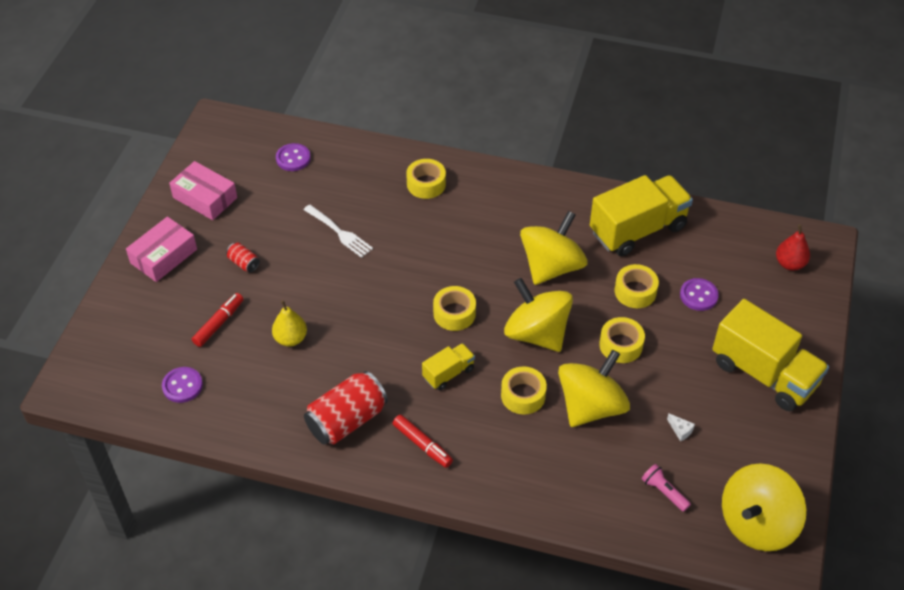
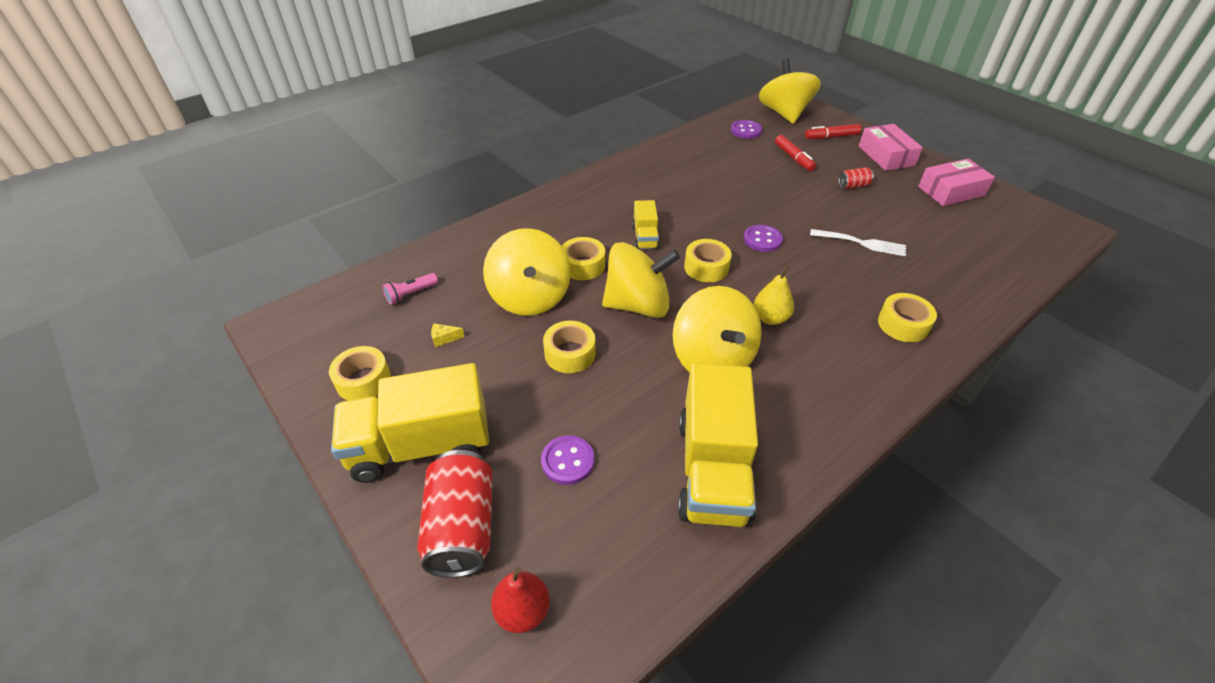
camera: 125 degrees right, 5 degrees down
yellow pear [272,300,307,346] -> yellow pear moved to [754,266,794,325]
purple button [276,143,311,171] -> purple button moved to [743,225,783,252]
white fork [304,204,373,258] -> white fork turned 150 degrees counterclockwise [810,229,906,257]
red can [304,371,388,445] -> red can moved to [417,450,493,578]
red marker [392,415,453,468] -> red marker moved to [805,124,861,139]
yellow tape [615,264,659,308] -> yellow tape moved to [329,346,391,401]
pink flashlight [642,464,691,512] -> pink flashlight turned 150 degrees clockwise [382,273,438,305]
white cheese [667,413,695,441] -> yellow cheese [431,323,465,347]
yellow spinning top [722,463,806,551] -> yellow spinning top moved to [759,58,821,124]

